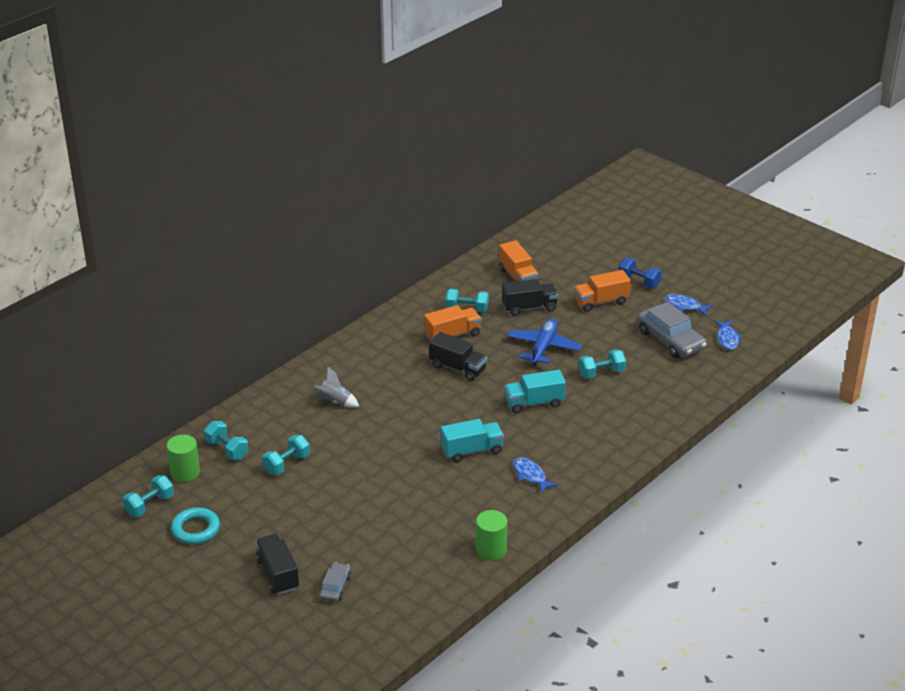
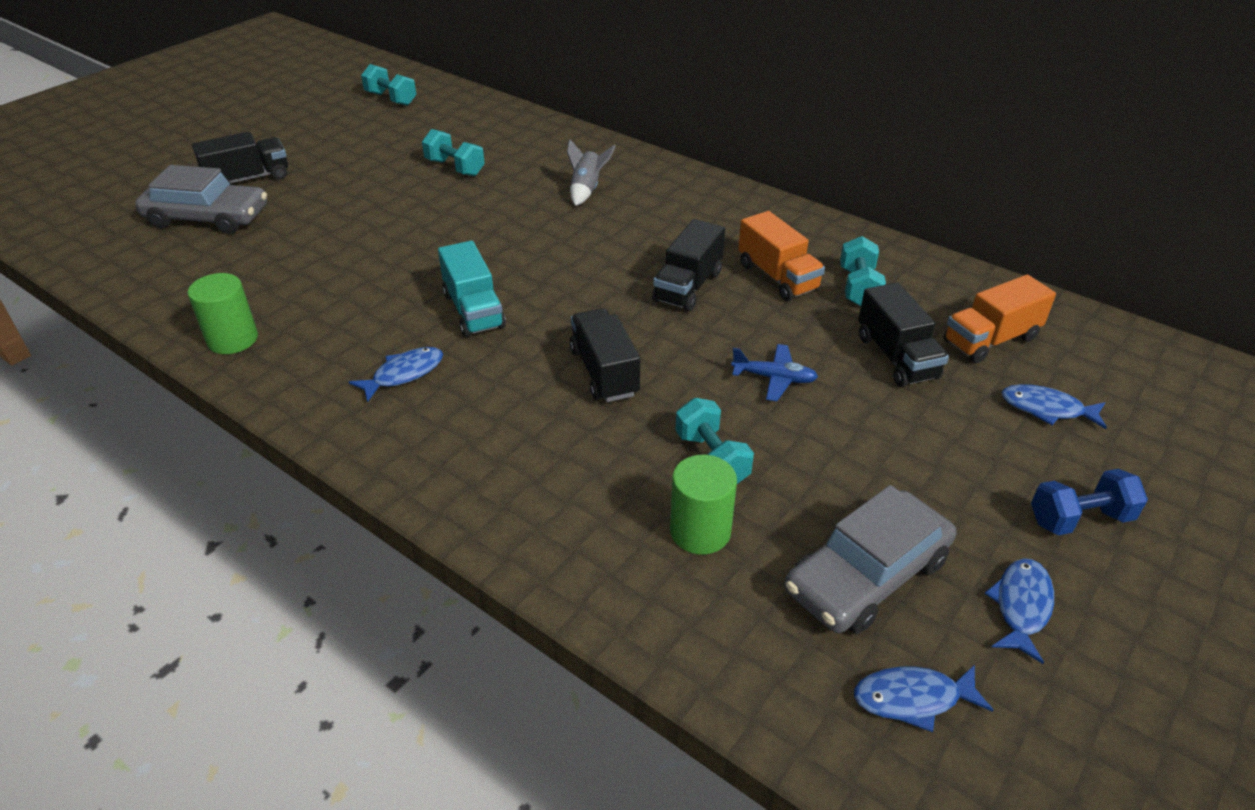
camera: 85 degrees right, 5 degrees up
green cylinder [167,434,200,482] -> green cylinder moved to [670,455,737,554]
turquoise ring [171,508,220,544] -> none
turquoise dumbbell [204,421,248,460] -> none
grey car [319,562,351,602] -> grey car [135,165,267,234], size x1.89
turquoise truck [504,370,566,413] -> black truck [570,308,640,402]
blue plane [507,318,582,366] -> blue plane [731,344,818,401], size x0.60
orange truck [574,270,631,312] -> none
blue dumbbell [618,258,662,288] -> blue dumbbell turned 45 degrees clockwise [1031,469,1148,535]
none -> blue fish [1001,384,1107,429]

